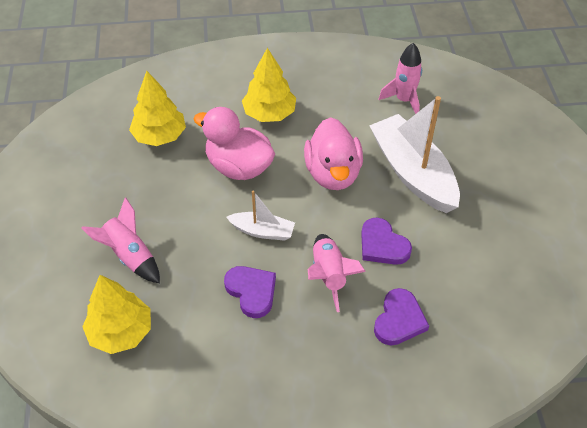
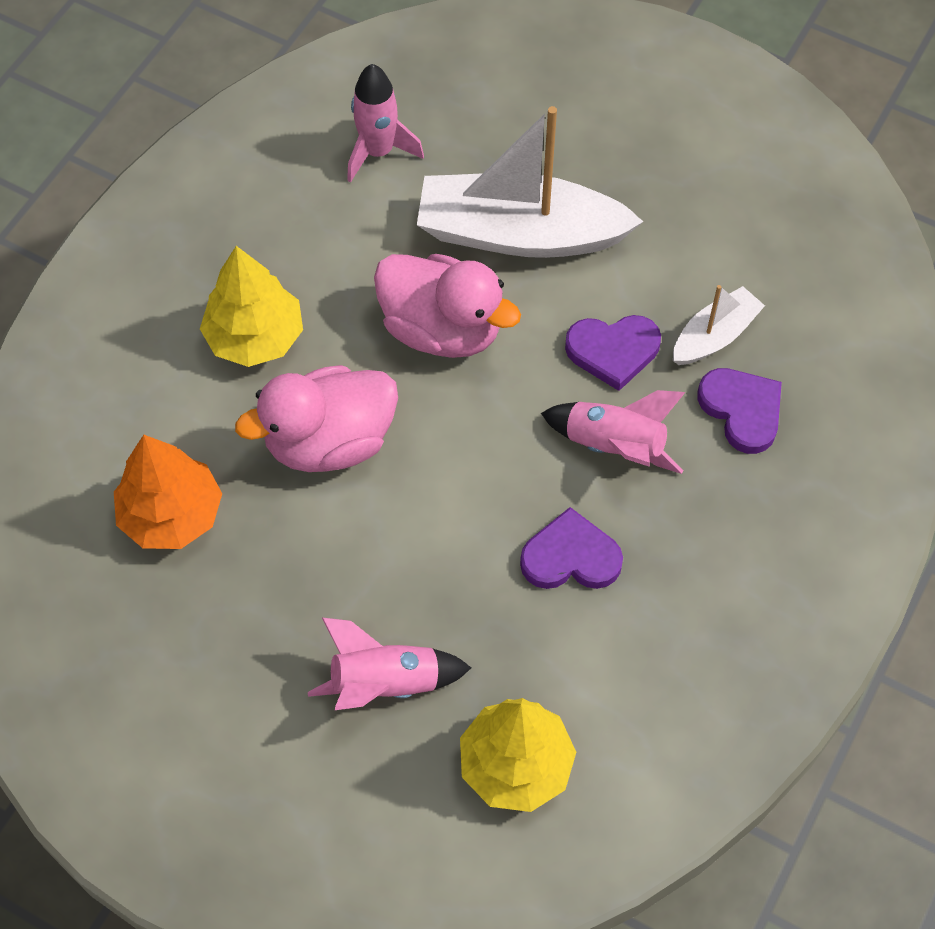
camera: 55 degrees left, 10 degrees up
yellow tree [129,71,186,146] -> orange tree [114,435,222,549]
white boat [226,190,295,241] -> white boat moved to [673,285,765,365]

